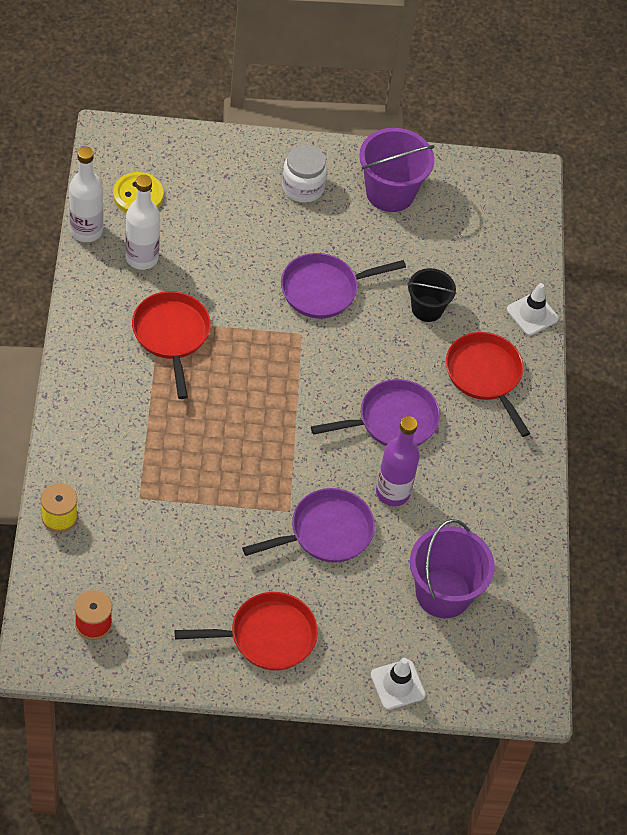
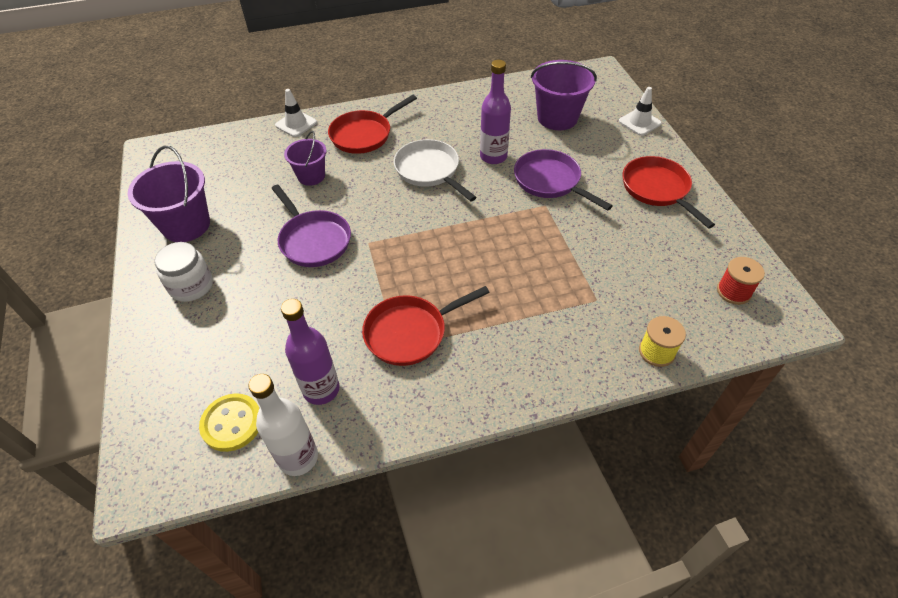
camera: 100 degrees left, 5 degrees down
white bottle [125,175,160,270] -> purple bottle [281,299,339,405]
purple pan [311,379,440,446] -> white pan [394,139,477,201]
black bucket [408,268,456,322] -> purple bucket [284,131,327,186]

